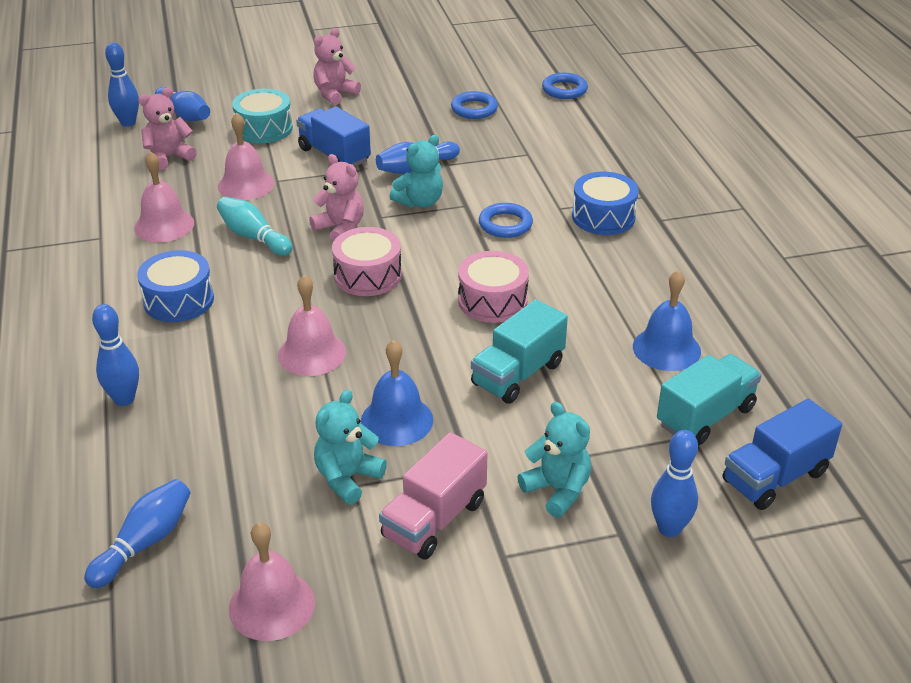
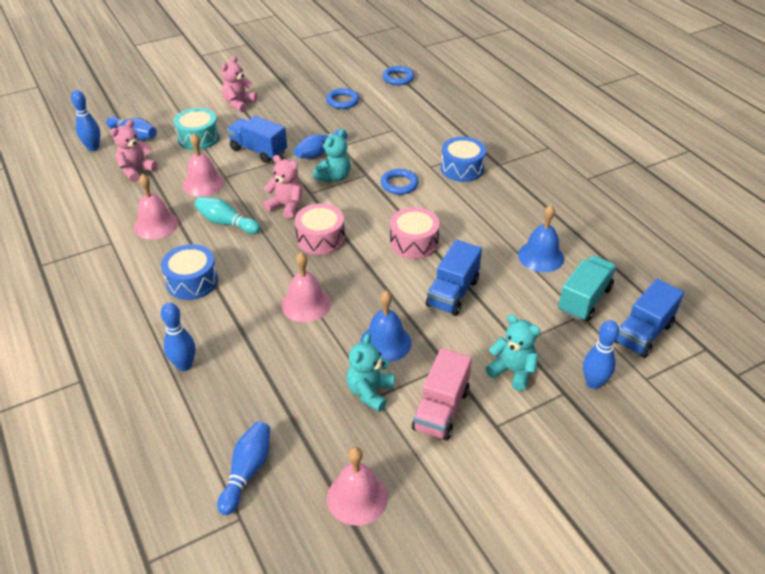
camera: 15 degrees left, 5 degrees up
turquoise truck [471,299,568,404] -> blue truck [426,240,482,316]

